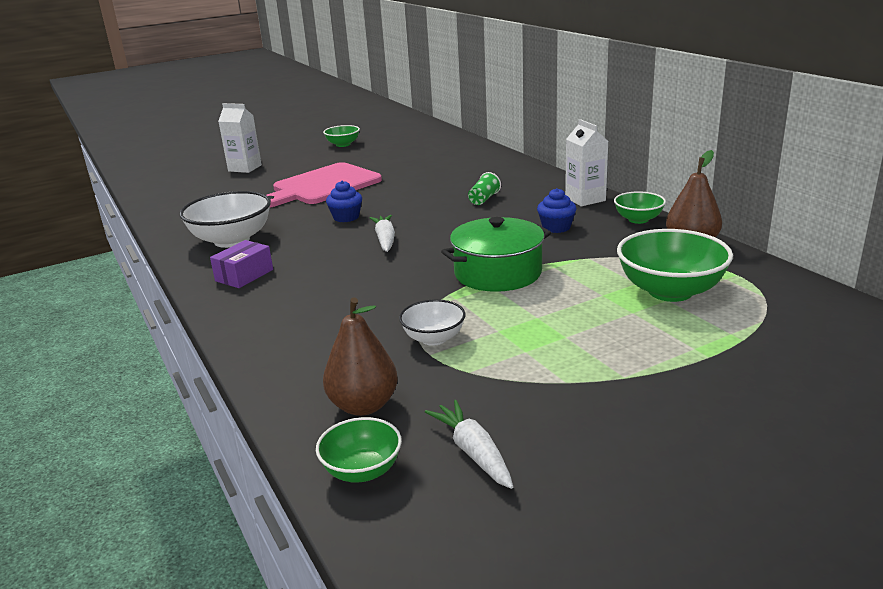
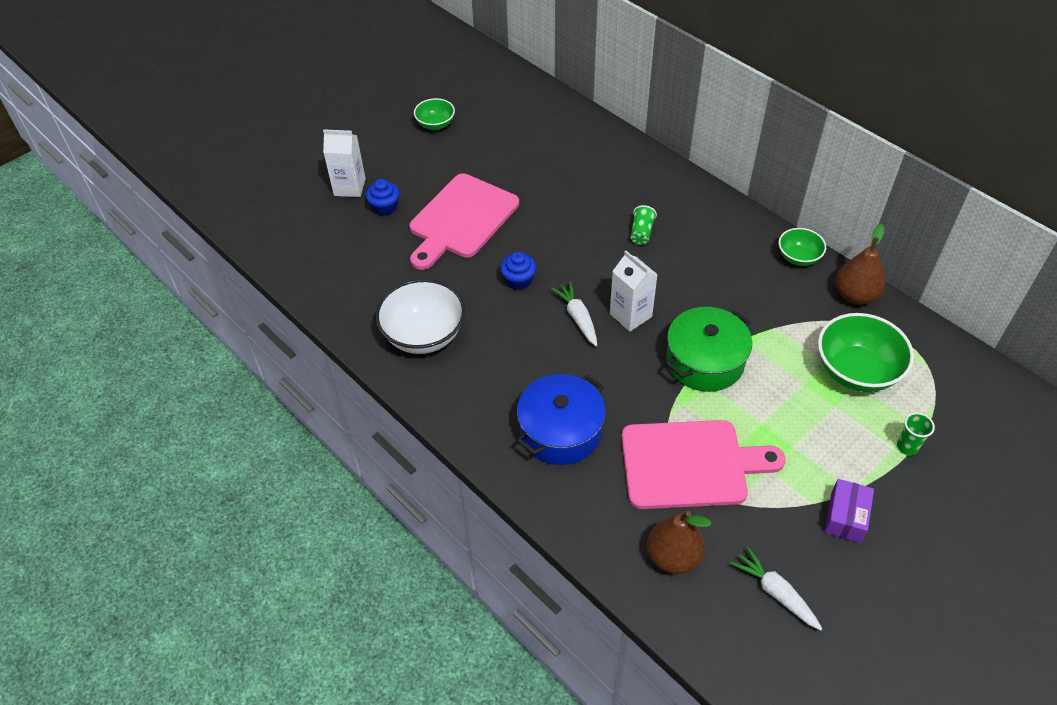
camera: 15 degrees left, 25 degrees up
purple box [210,240,273,288] -> purple box moved to [824,479,874,543]
green bowl [316,417,402,483] -> none
white bowl [399,299,465,346] -> pink cutting board [621,420,785,509]
blue cupcake [537,188,577,233] -> blue cupcake moved to [366,179,400,216]
white carton [565,119,608,206] -> white carton moved to [610,251,658,332]
none -> blue pot [517,374,606,465]
none -> green cup [897,413,935,456]

